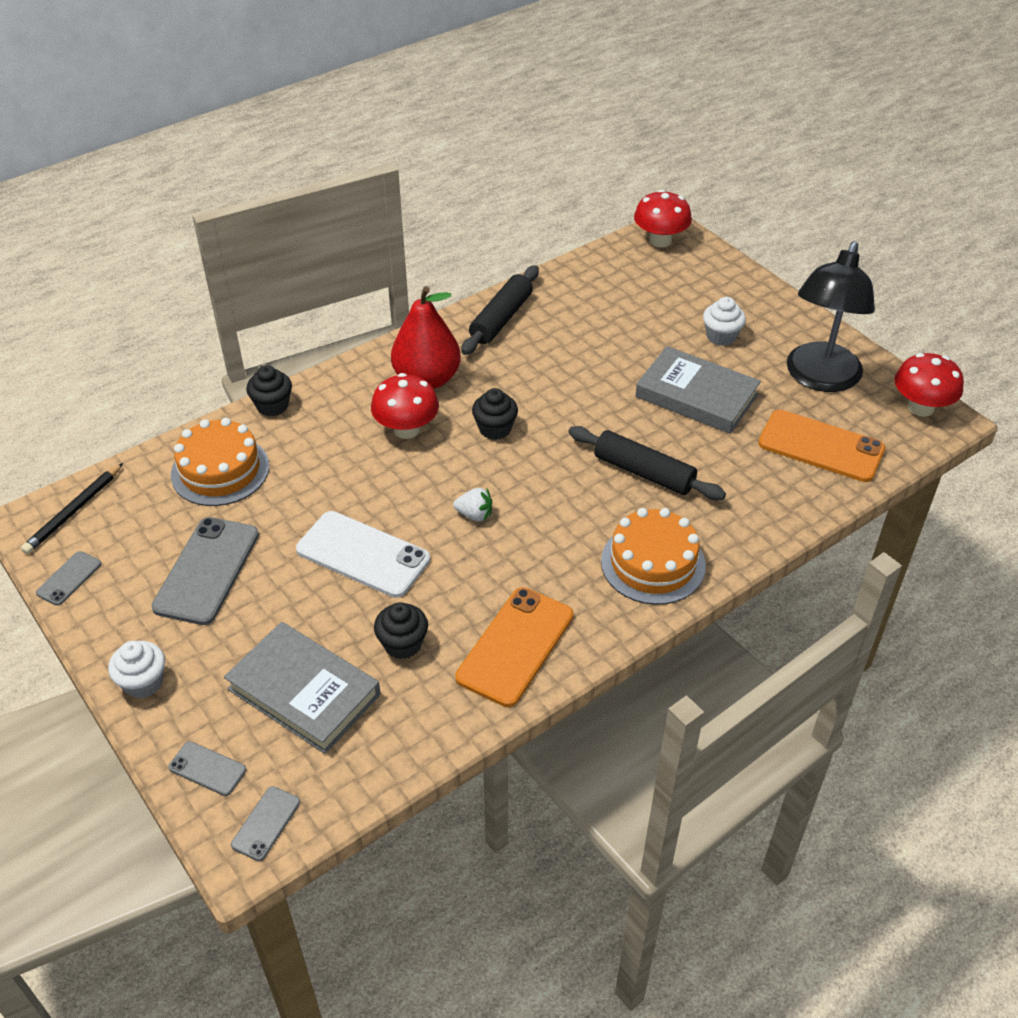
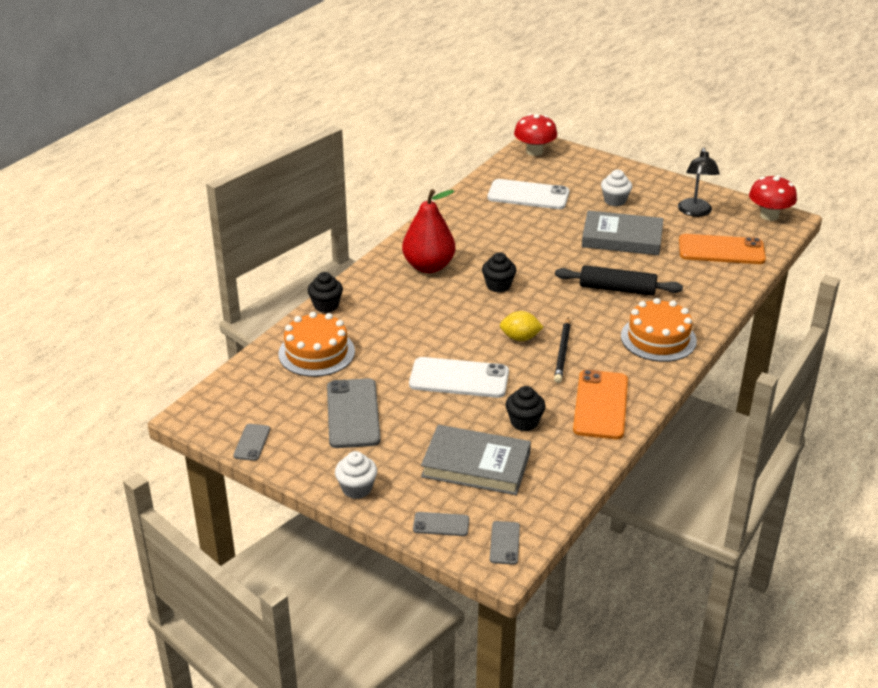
camera: 20 degrees left, 10 degrees down
black pencil [21,463,123,554] -> black pencil moved to [554,317,571,383]
red mushroom [371,373,439,439] -> none
white strawberry [453,488,492,521] -> yellow lemon [500,311,543,341]
black rolling pin [461,265,539,355] -> none
black lamp [787,241,875,392] -> black lamp [678,148,720,217], size x0.62
none -> white phone [488,179,569,209]

